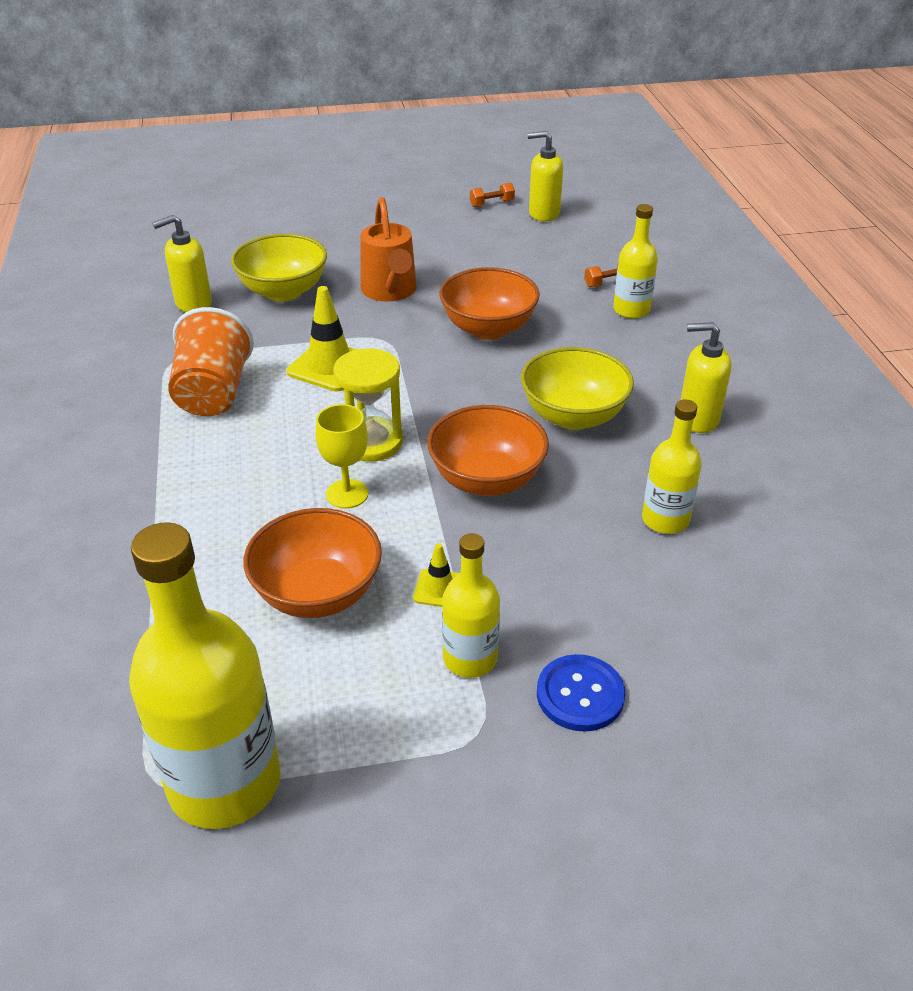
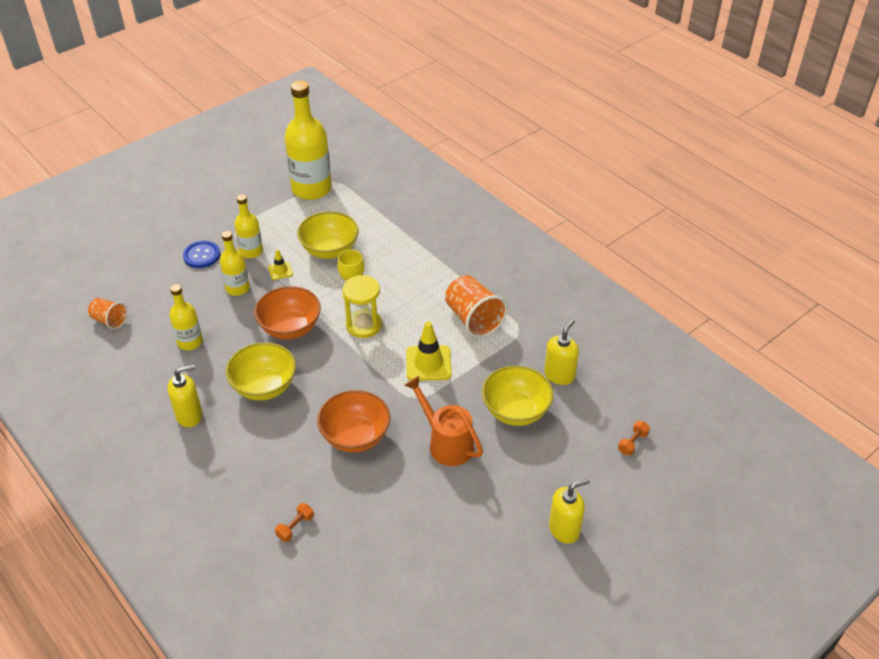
camera: 150 degrees right, 5 degrees up
orange bowl [243,508,382,618] -> yellow bowl [297,211,358,259]
orange dumbbell [470,182,515,207] -> orange dumbbell moved to [618,421,650,455]
yellow soap dispenser [528,131,563,221] -> yellow soap dispenser moved to [549,478,590,544]
yellow bottle [613,204,658,319] -> yellow bottle moved to [220,231,250,296]
none -> orange cup [88,298,128,330]

